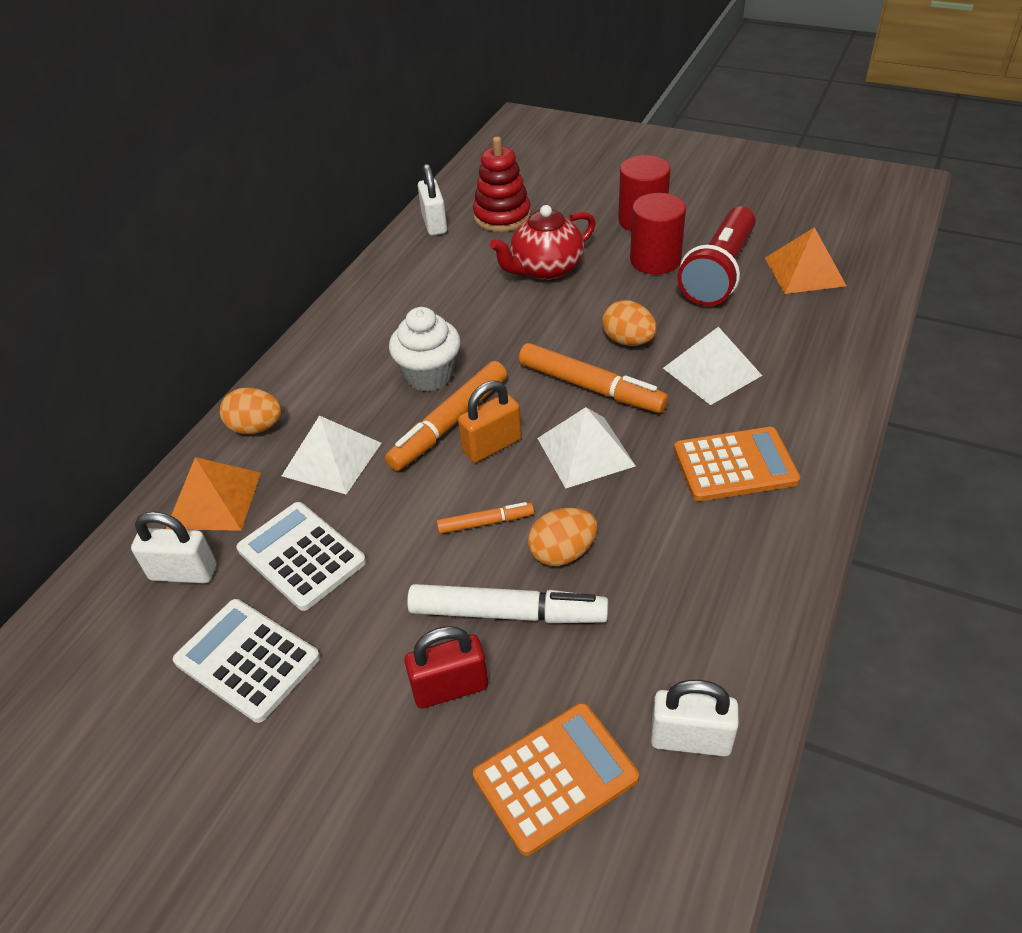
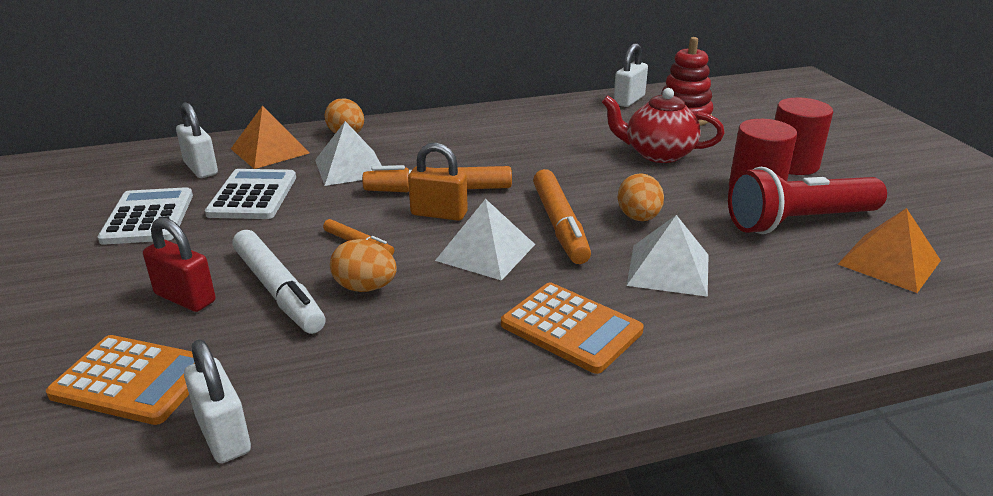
camera: 45 degrees right, 15 degrees down
white cupcake [389,307,461,391] -> none

